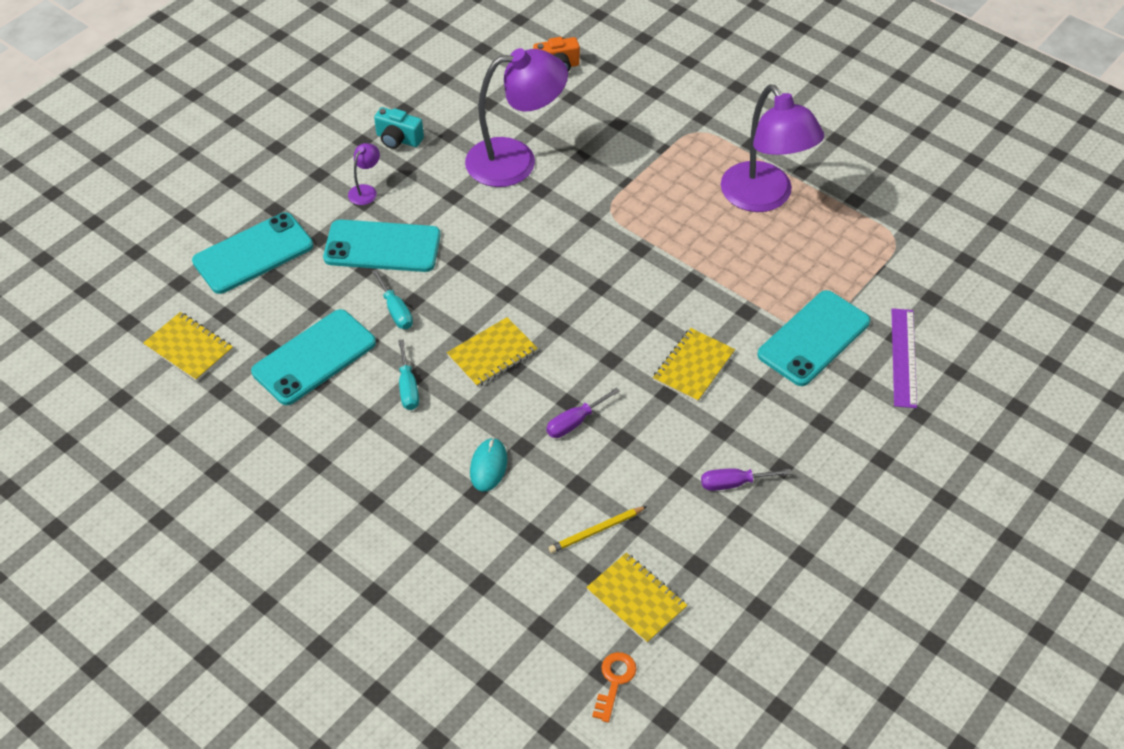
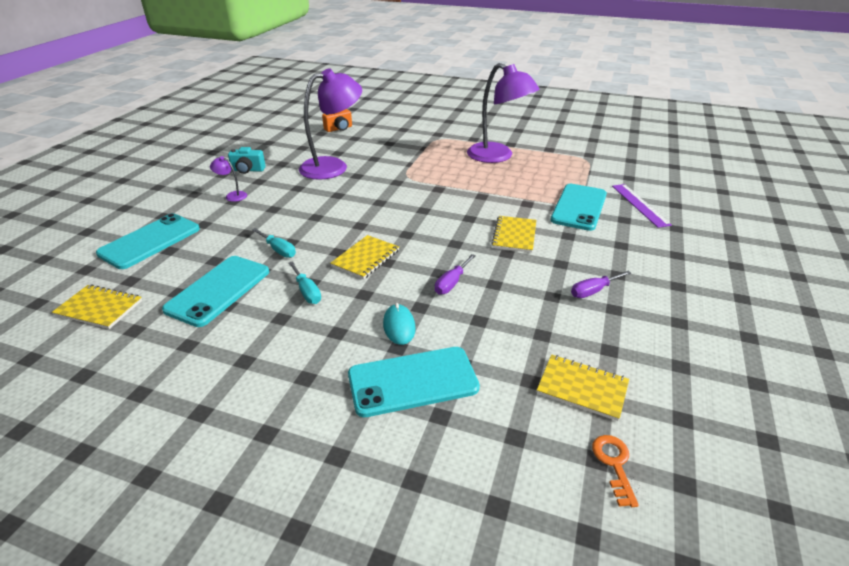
camera: 20 degrees left, 15 degrees down
turquoise phone [323,220,441,272] -> turquoise phone moved to [348,347,480,417]
purple lamp [348,143,380,205] -> purple lamp turned 75 degrees counterclockwise [210,156,247,202]
yellow pencil [549,506,647,553] -> none

